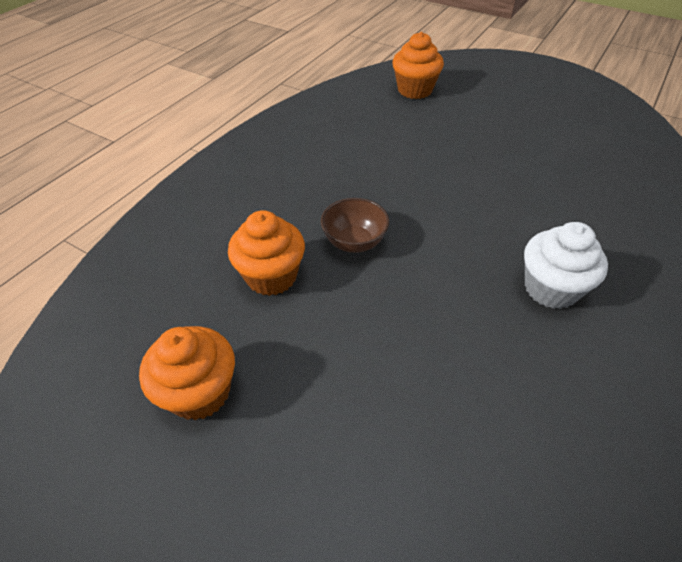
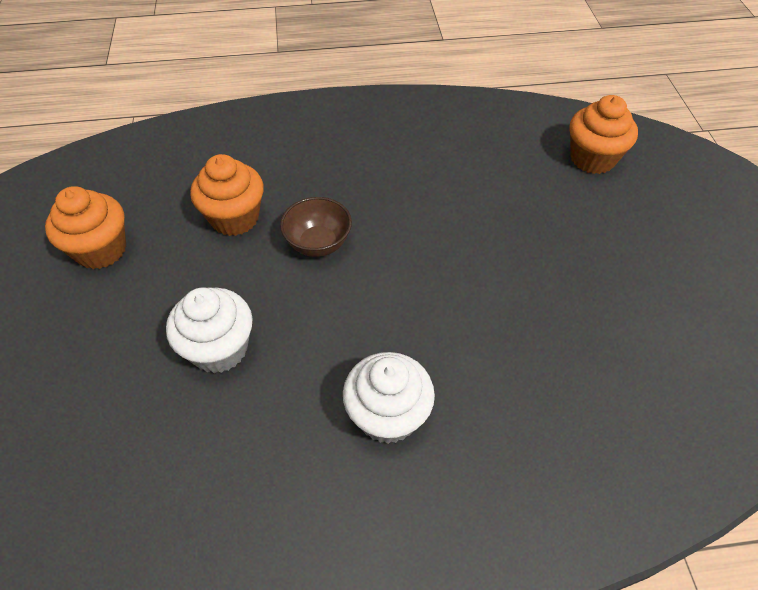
camera: 50 degrees right, 5 degrees up
none -> white cupcake [166,287,253,373]

